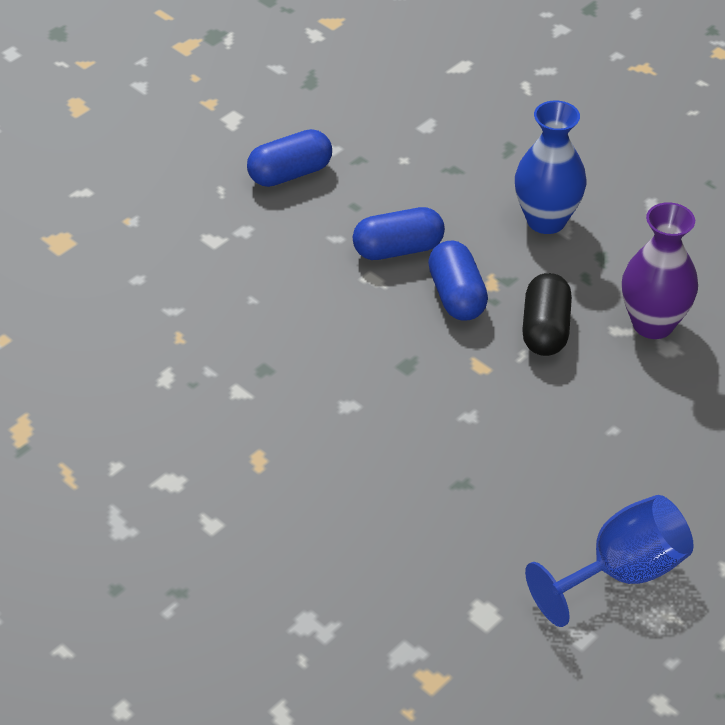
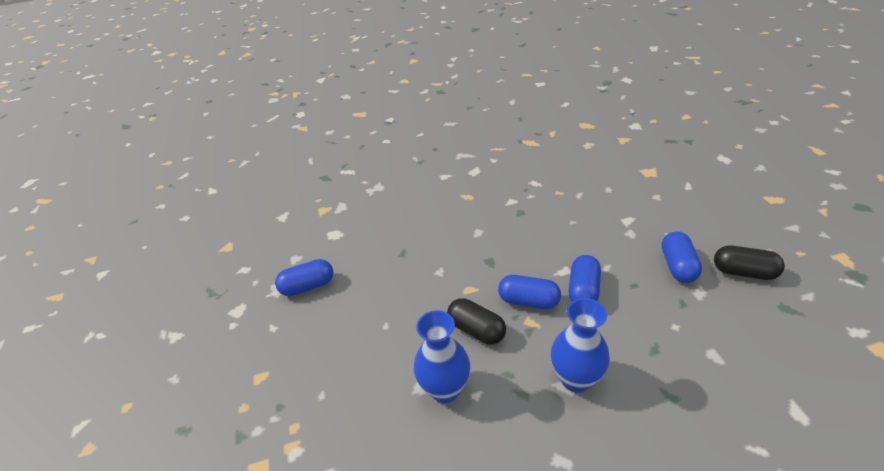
camera: 125 degrees right, 5 degrees down
blue goblet [525,495,694,627] -> blue capsule [275,259,333,296]
purple vase [622,202,698,339] -> blue vase [414,310,470,403]
none -> black capsule [714,246,785,280]

